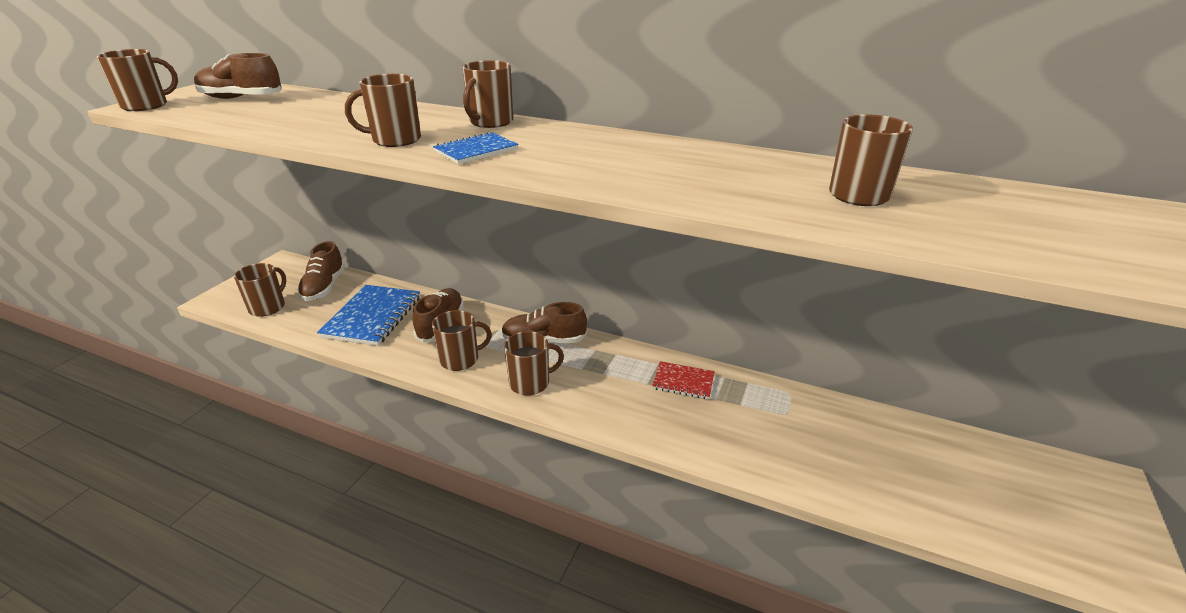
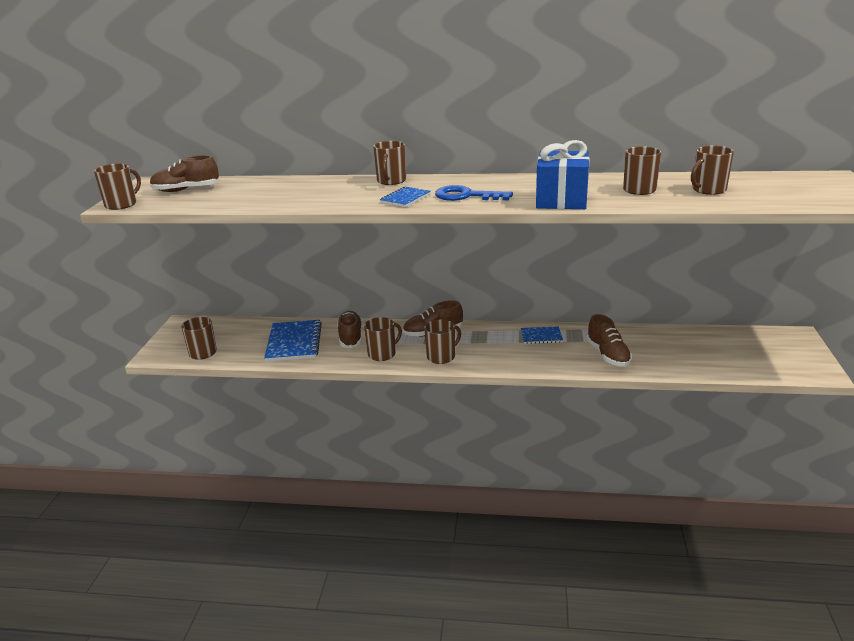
camera: 15 degrees left, 5 degrees down
brown shoe [297,241,345,301] -> brown shoe moved to [587,314,632,366]
brown mug [345,74,421,147] -> brown mug moved to [691,146,734,195]
red notebook [652,361,715,399] -> blue notebook [521,326,563,344]
none -> blue key [435,185,513,201]
none -> blue gift [536,140,590,209]

